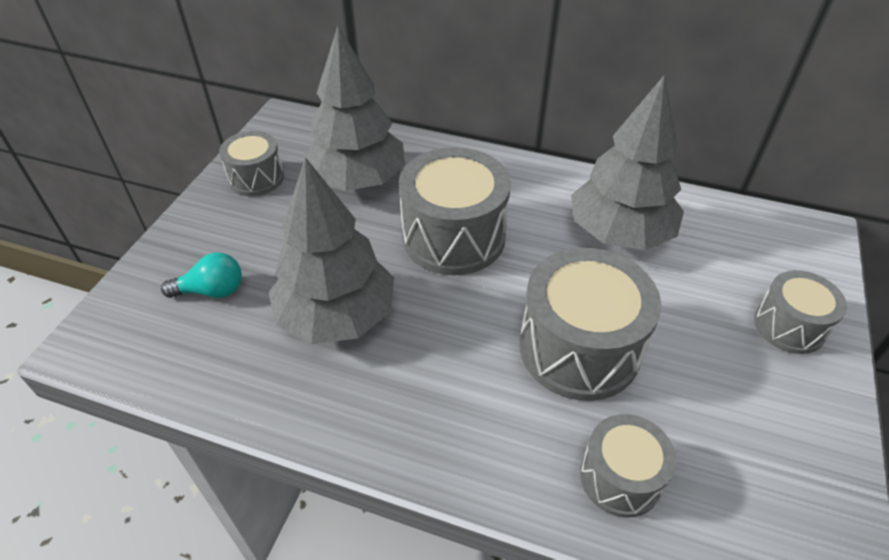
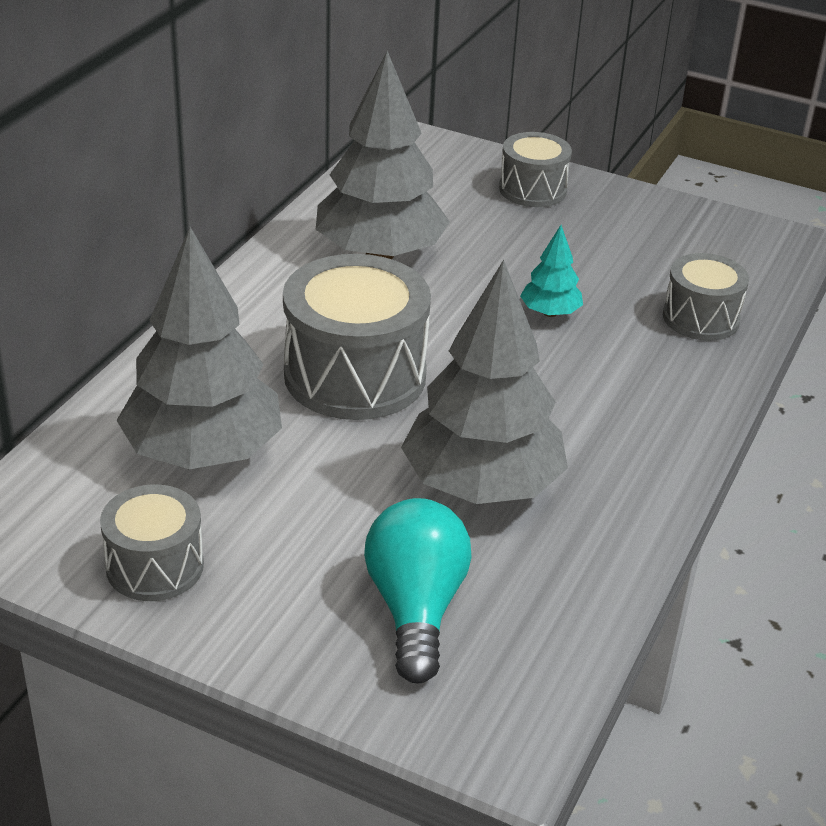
camera: 85 degrees left, 10 degrees down
turquoise light bulb [161,252,242,298] -> turquoise light bulb [364,498,472,683], size x1.55
grey drum [519,248,661,401] -> turquoise tree [520,225,583,317]

